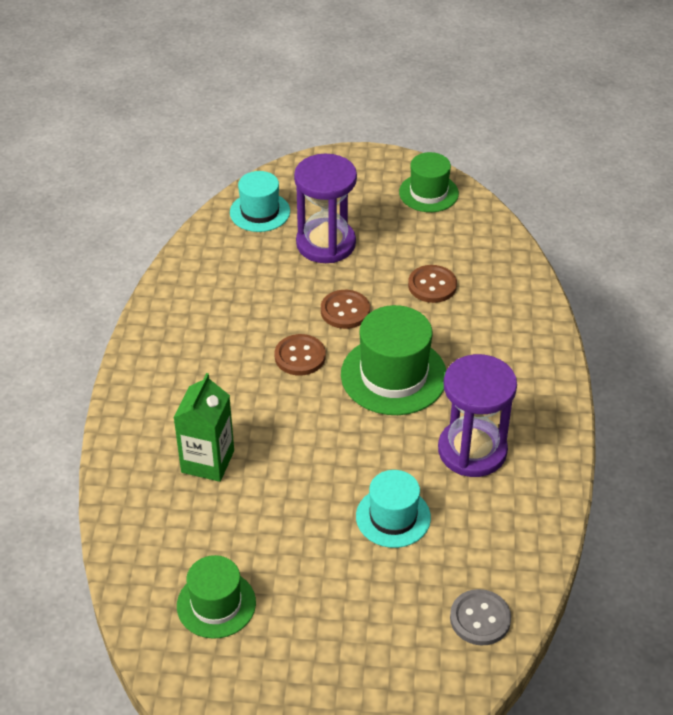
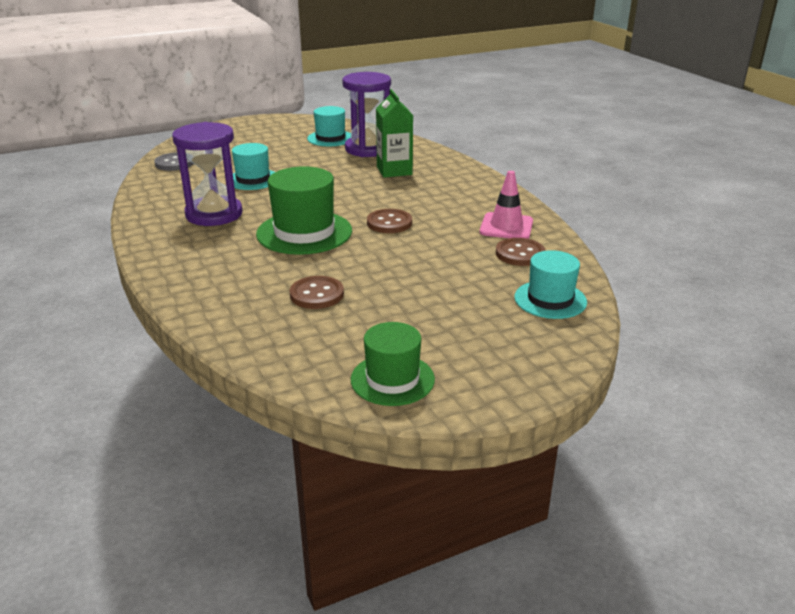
camera: 150 degrees right, 15 degrees down
green hat [177,555,256,639] -> turquoise hat [307,106,351,146]
purple hourglass [294,154,357,263] -> purple hourglass moved to [342,72,391,157]
brown button [321,290,370,329] -> brown button moved to [496,238,545,266]
none -> pink traffic cone [480,171,533,239]

